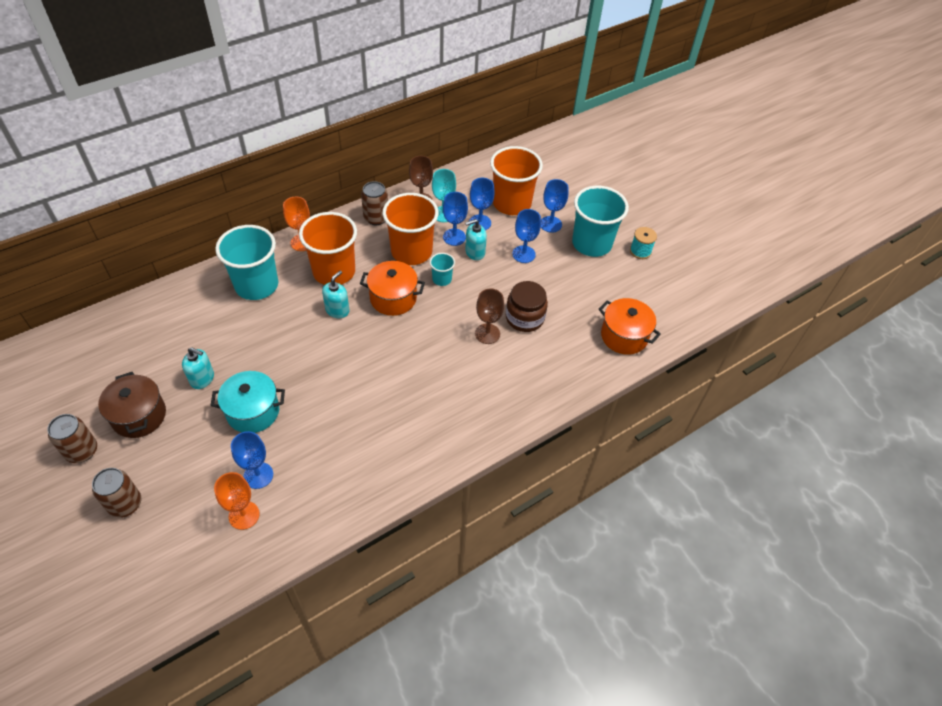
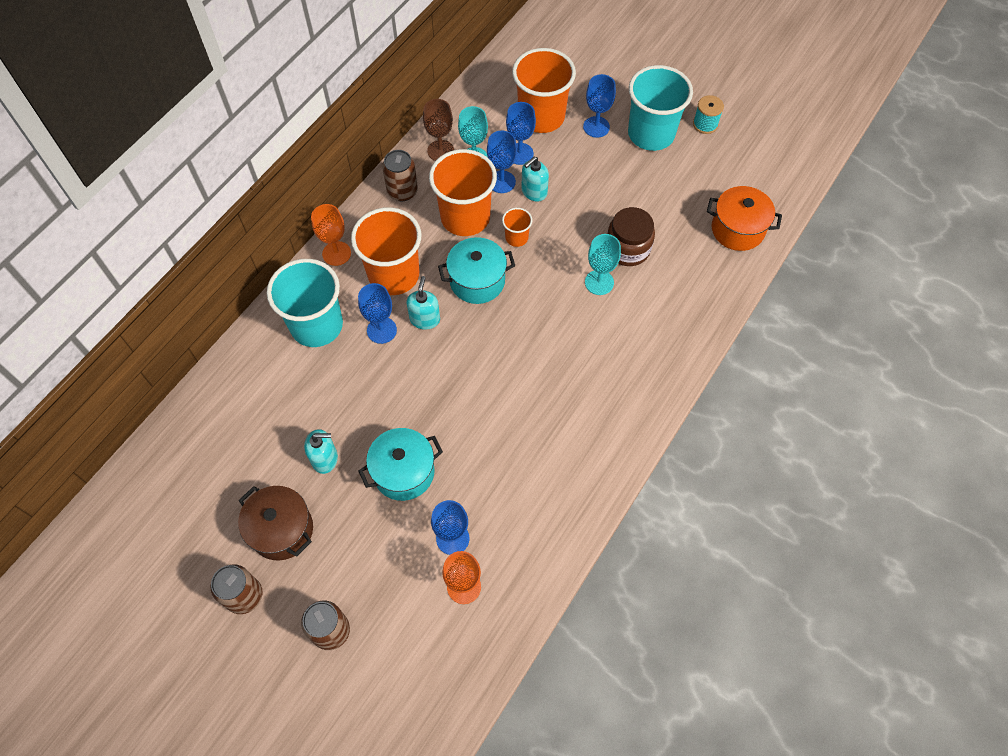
camera: 20 degrees left, 10 degrees up
orange pot [360,261,425,316] -> turquoise pot [438,237,515,304]
turquoise cup [430,253,455,286] -> orange cup [502,208,532,247]
brown goblet [475,288,504,344] -> turquoise goblet [585,234,621,295]
blue goblet [512,209,541,263] -> blue goblet moved to [358,283,397,344]

